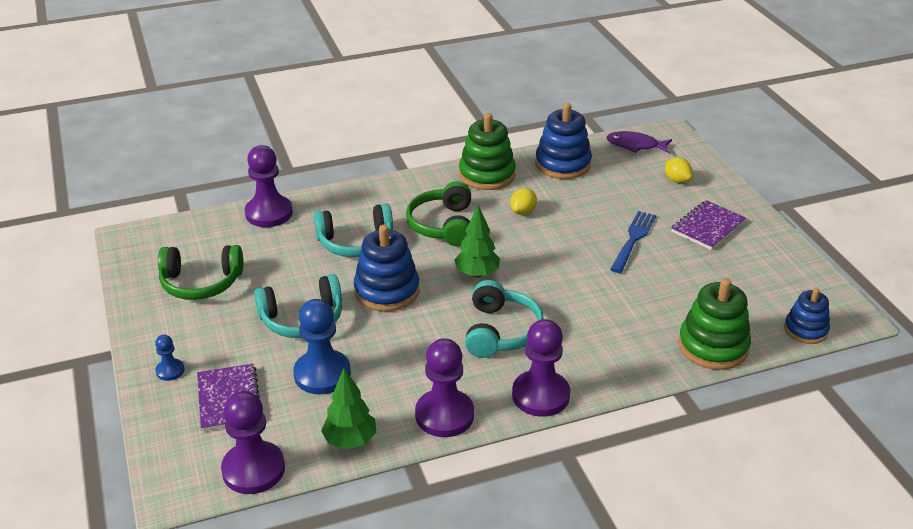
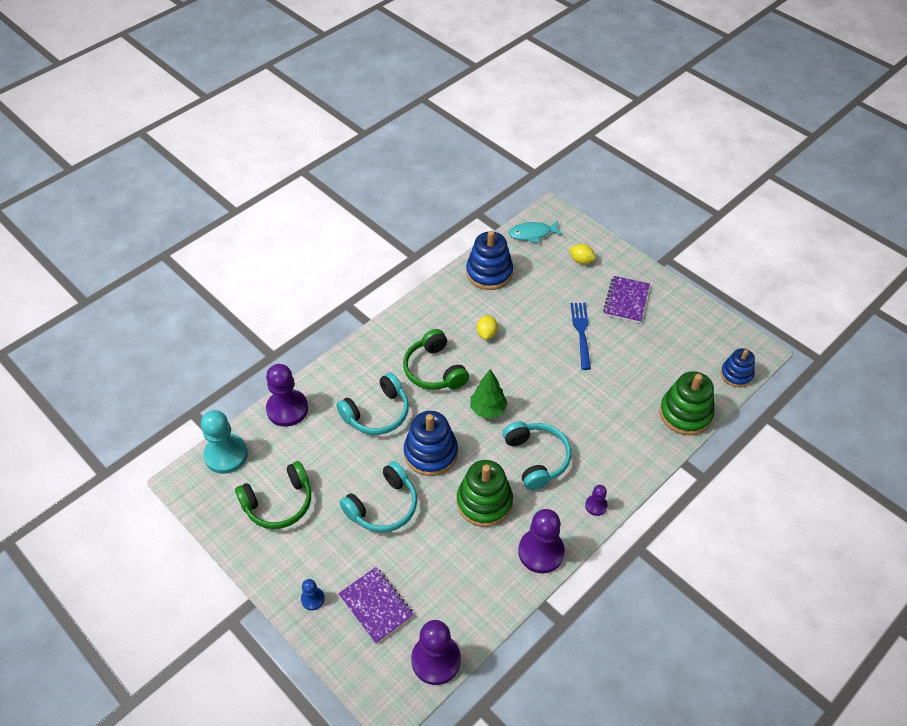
camera: 25 degrees left, 15 degrees up
blue pawn [293,299,351,395] -> none
green tree [321,368,376,449] -> none
green stacking toy [459,113,516,190] -> green stacking toy moved to [457,460,513,527]
purple pawn [512,319,570,417] -> purple pawn [585,485,608,516], size x0.49
purple fish [607,131,672,153] -> turquoise fish [509,221,563,243]
none -> turquoise pawn [201,410,248,474]

